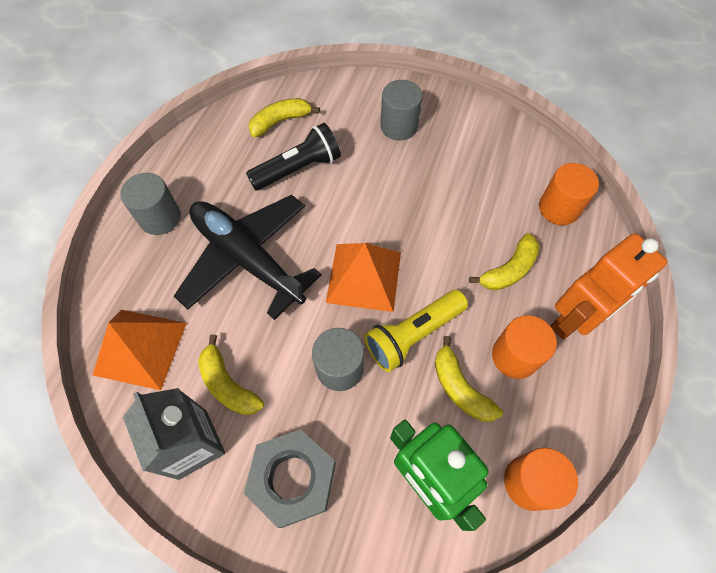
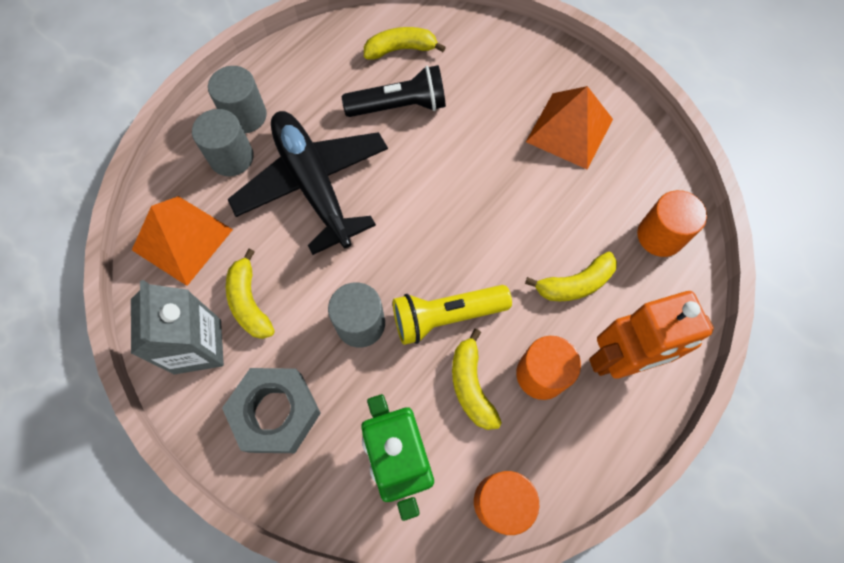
camera: 20 degrees right, 5 degrees up
orange pyramid [326,243,401,312] -> orange pyramid moved to [526,86,613,170]
grey cylinder [380,80,423,140] -> grey cylinder moved to [192,109,254,176]

